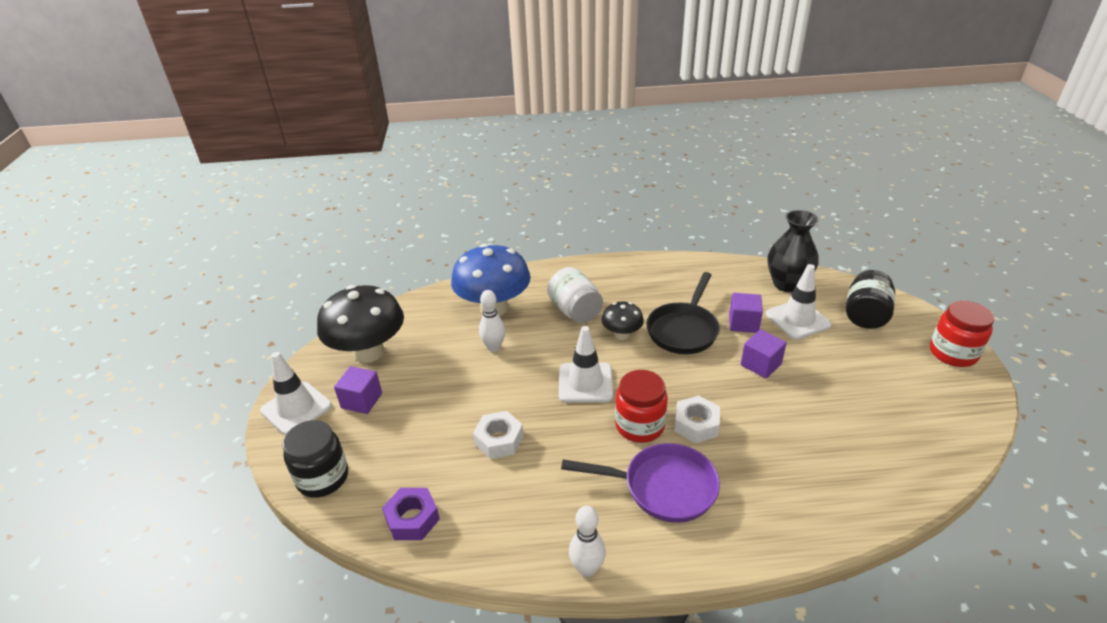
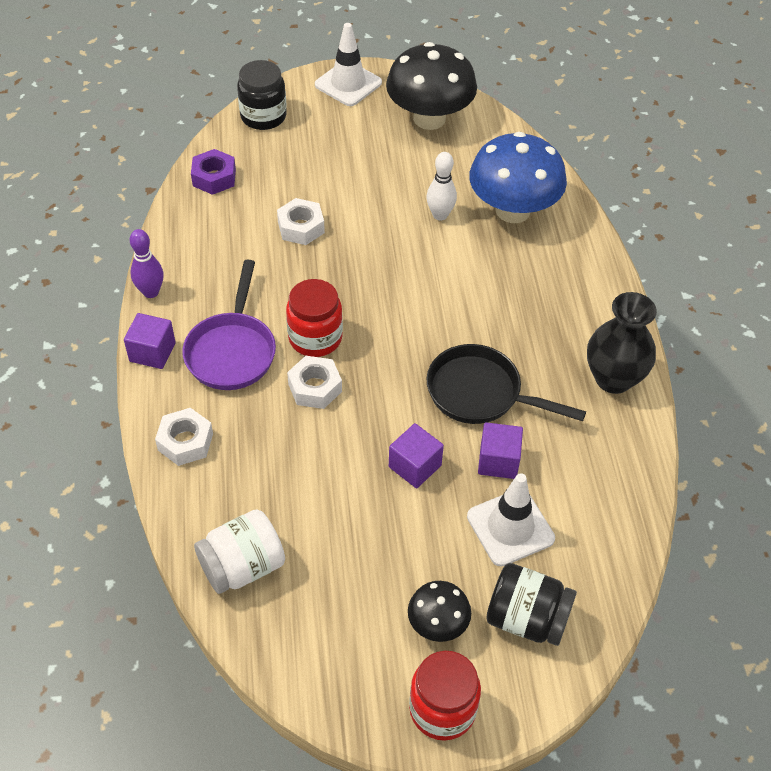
camera: 85 degrees right, 15 degrees up
purple cube [334,366,382,414] -> purple cube moved to [124,313,176,369]
white jar [547,267,603,323] -> white jar moved to [194,509,285,594]
white traffic cone [559,326,613,403] -> none
white bowling pin [569,506,606,577] -> purple bowling pin [130,229,164,298]
black mushroom [601,302,644,340] -> black mushroom moved to [408,581,471,642]
black vase [767,210,819,292] -> black vase moved to [587,292,657,394]
none -> white nut [155,408,213,466]

